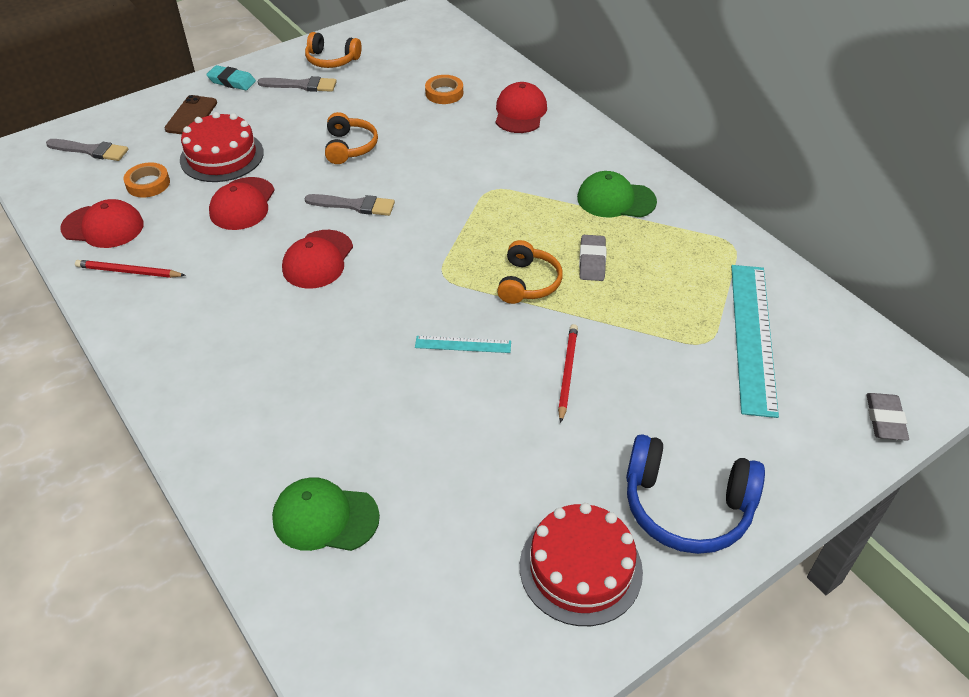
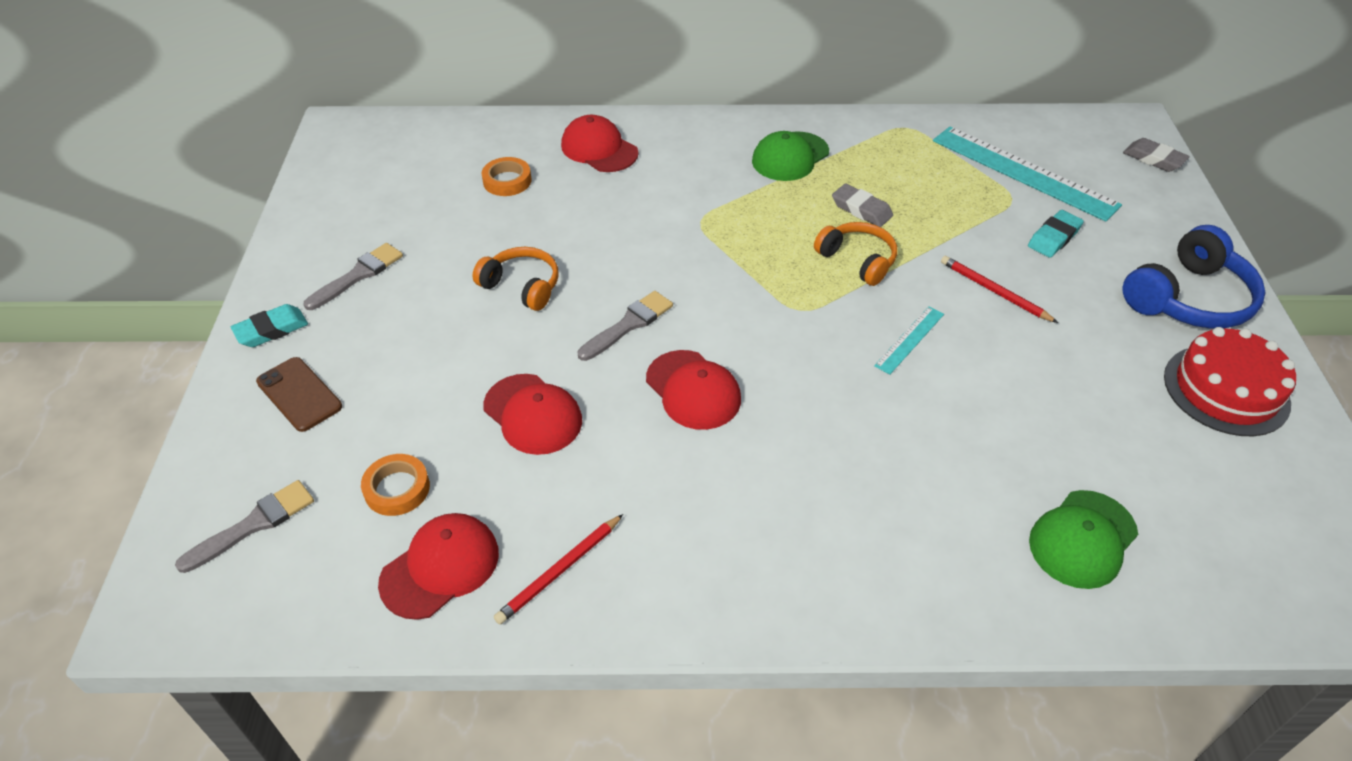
camera: 55 degrees left, 0 degrees up
red cake [180,112,264,182] -> none
orange headphones [305,32,362,68] -> none
none -> turquoise eraser [1028,210,1084,257]

